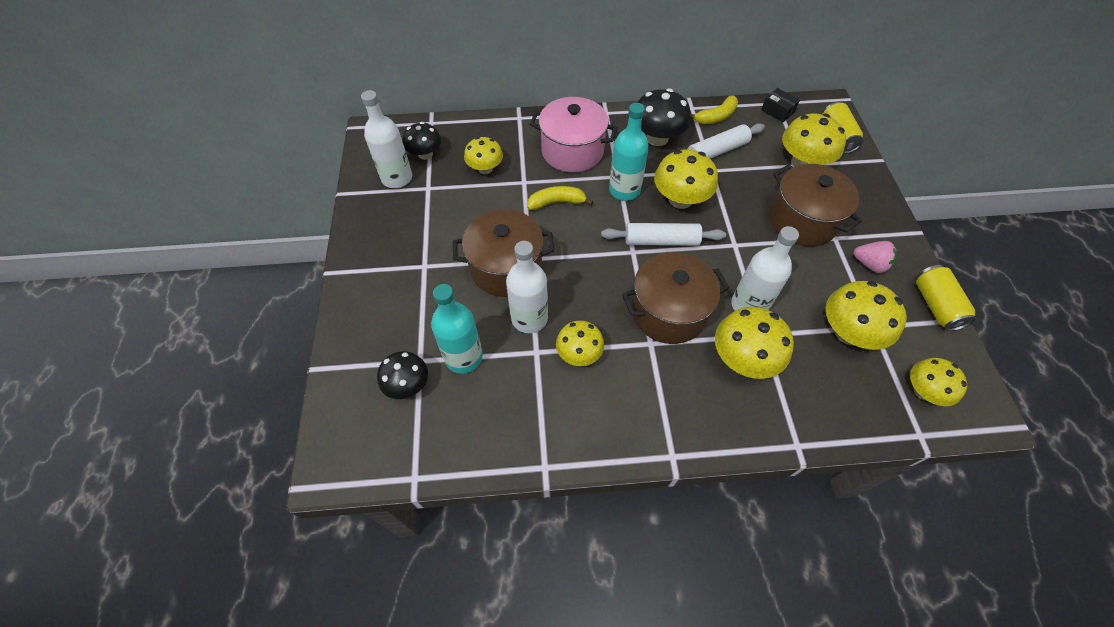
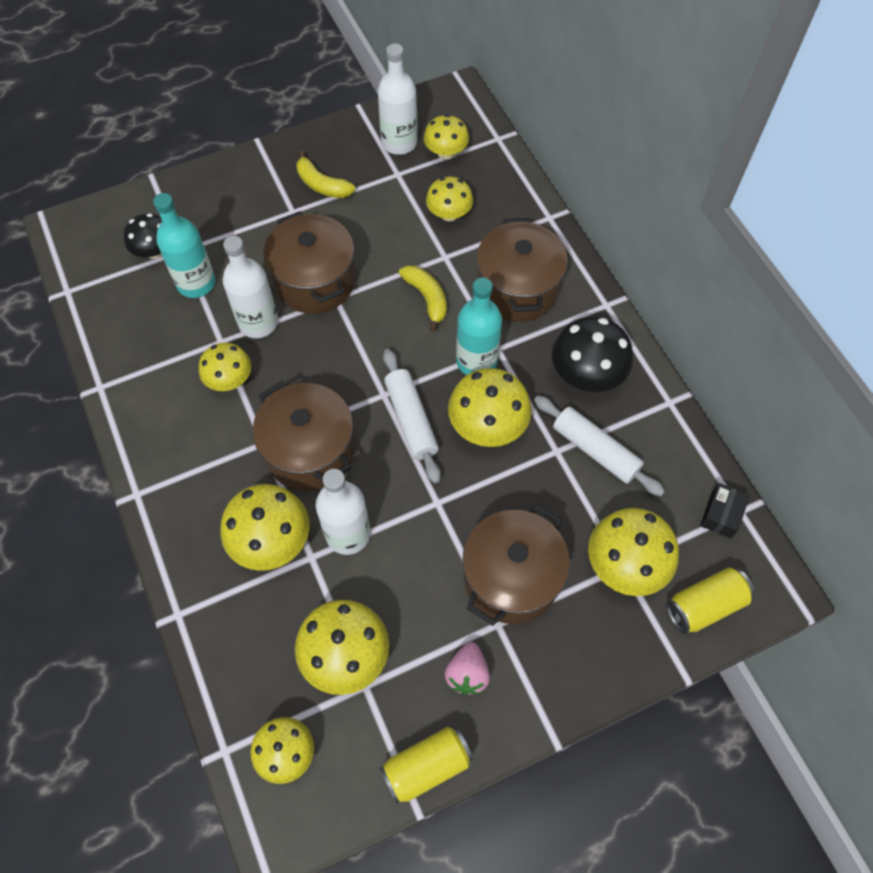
camera: 70 degrees right, 5 degrees up
black mushroom [403,122,441,160] -> yellow mushroom [424,114,469,160]
pink pot [529,97,618,173] -> brown pot [477,218,568,322]
yellow banana [690,95,738,124] -> yellow banana moved to [297,150,356,198]

